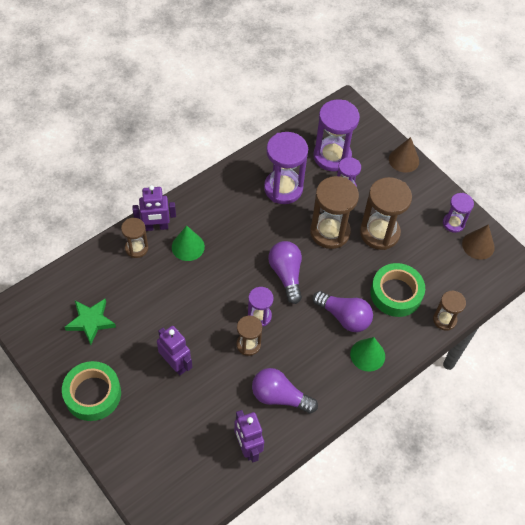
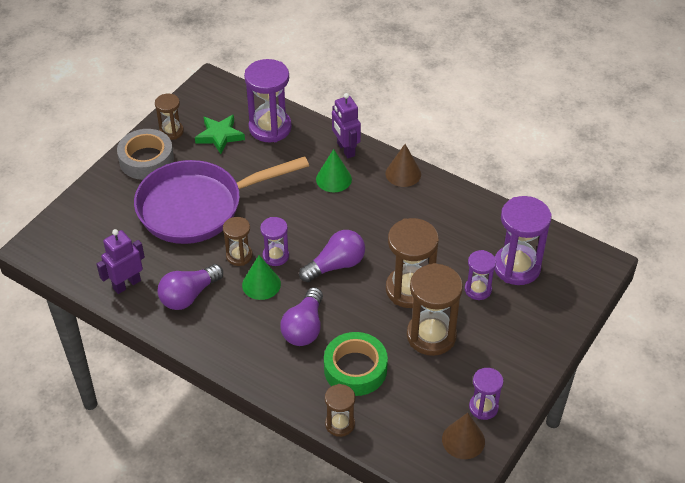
camera: 75 degrees right, 10 degrees down
green tape [62,361,121,421] -> grey tape [117,129,174,180]
brown hourglass [121,218,148,258] -> brown hourglass moved to [155,94,184,140]
purple robot [157,326,192,375] -> purple pan [134,156,309,244]
purple light bulb [252,368,318,414] -> purple light bulb turned 135 degrees counterclockwise [158,264,223,310]
purple hourglass [264,132,308,204] -> purple hourglass moved to [244,59,292,142]
green cone [350,337,385,372] -> green cone moved to [242,255,281,300]
brown cone [389,137,419,173] -> brown cone moved to [386,144,421,187]

